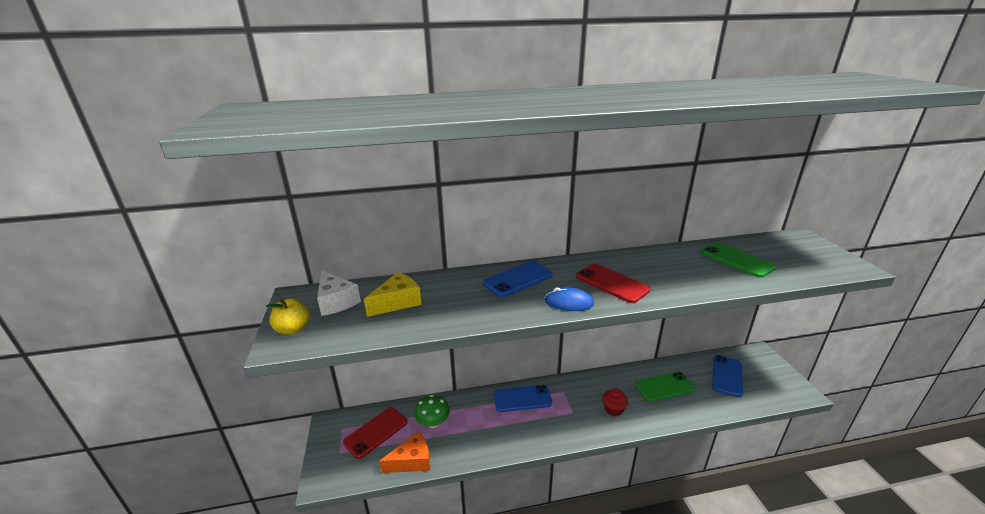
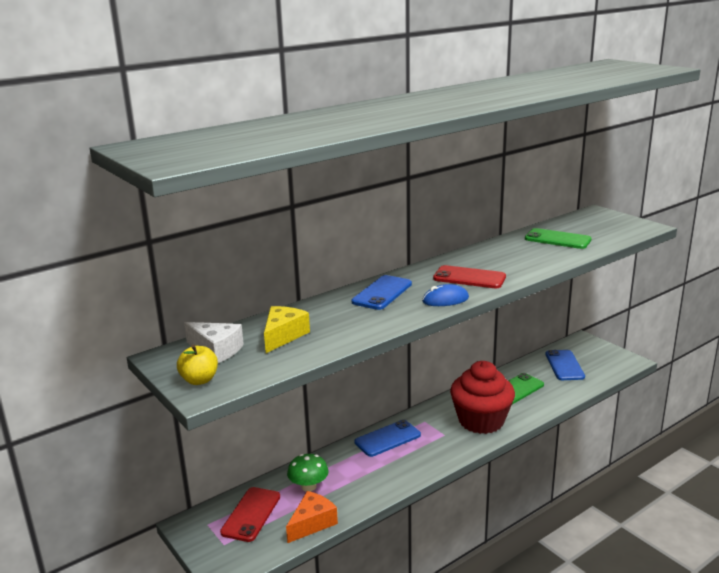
camera: 25 degrees left, 5 degrees down
red cupcake [602,389,628,416] -> red cupcake [450,361,515,434], size x2.38

